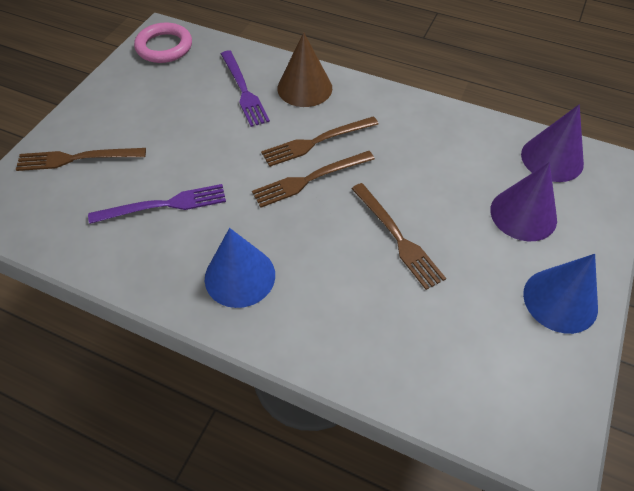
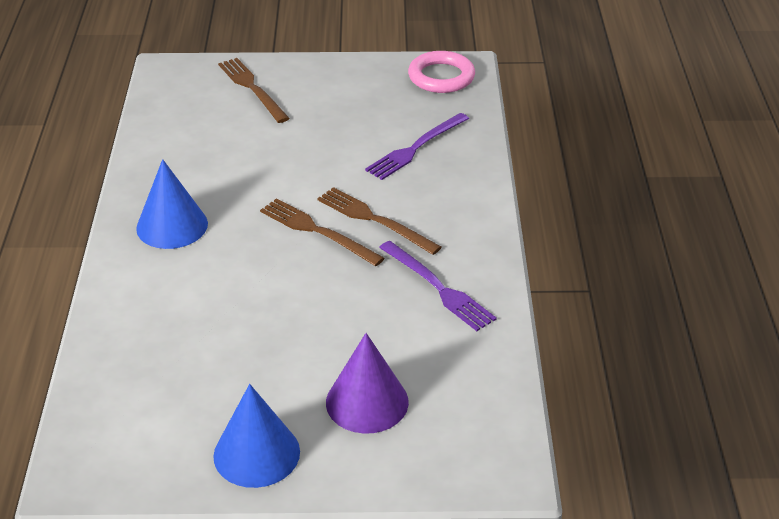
camera: 65 degrees right, 15 degrees down
purple fork [88,184,226,224] -> purple fork moved to [379,241,497,331]
brown cone [278,32,332,107] -> none
brown fork [352,183,446,290] -> none
purple cone [521,104,584,182] -> none

